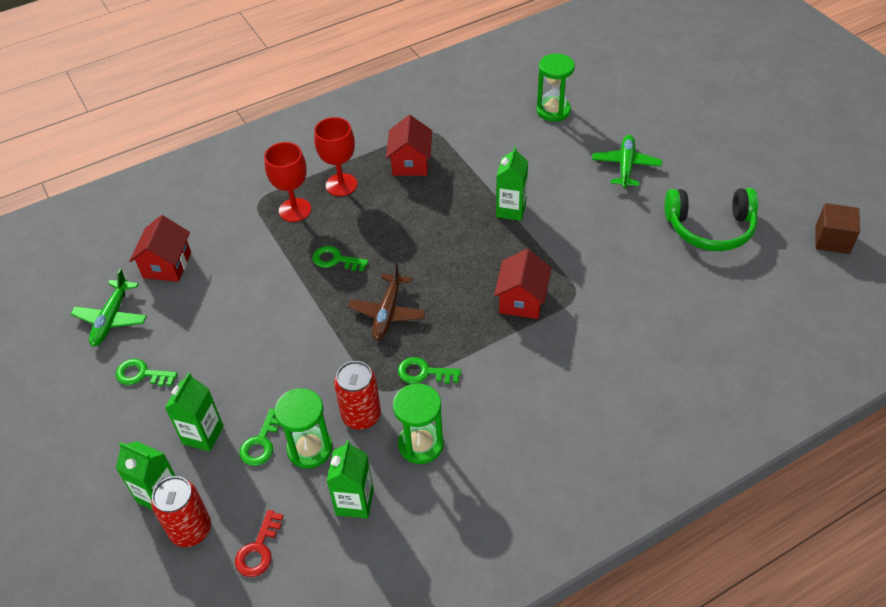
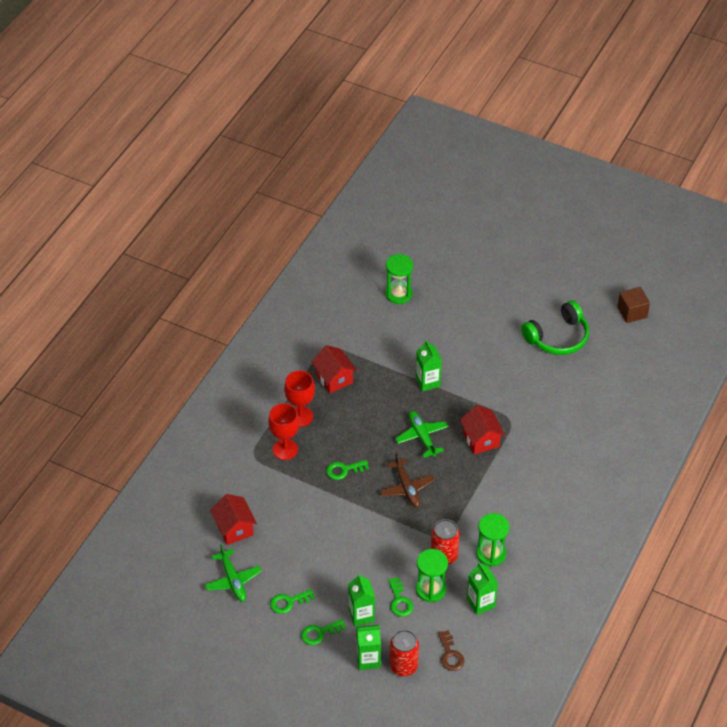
camera: 35 degrees left, 0 degrees up
red key [235,510,283,577] -> brown key [438,630,464,671]
green key [398,357,461,384] -> green key moved to [301,619,346,645]
green plane [592,135,662,188] -> green plane moved to [395,411,448,458]

